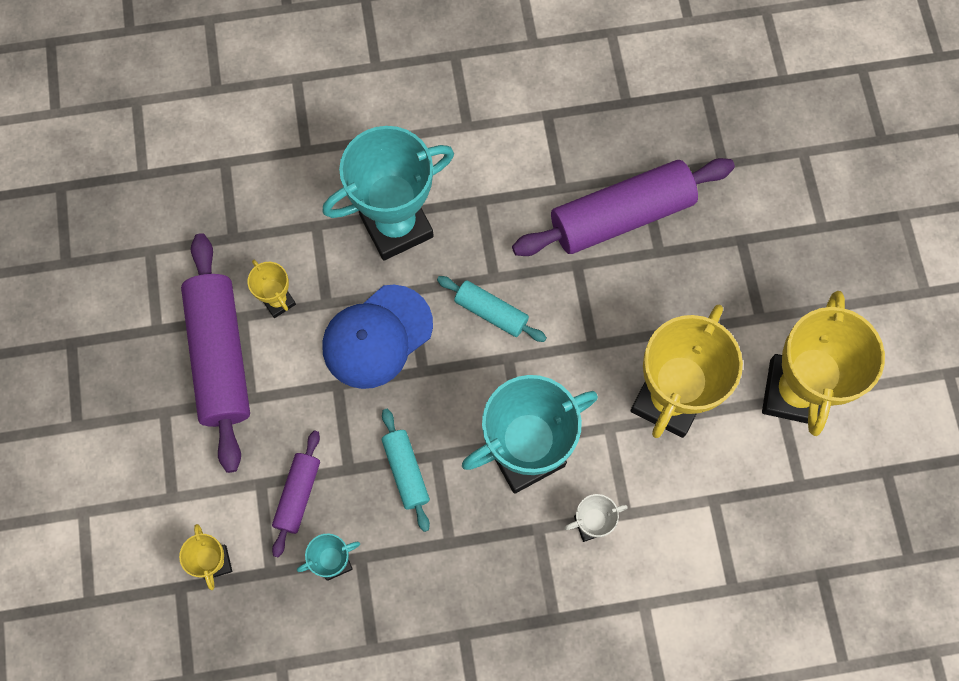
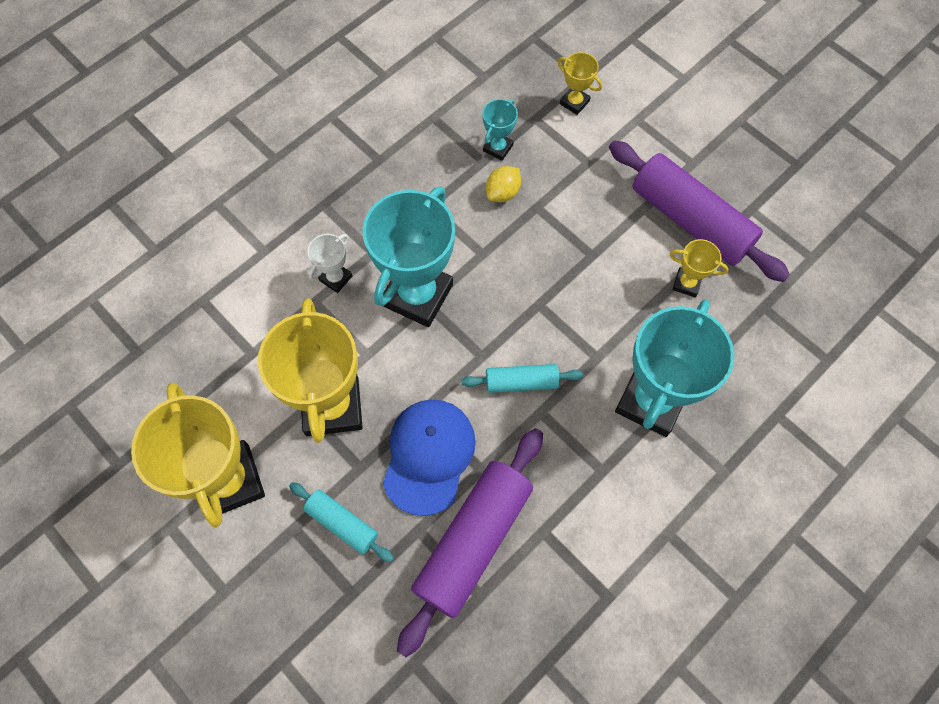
camera: 145 degrees right, 5 degrees down
purple rolling pin [272,431,320,557] -> none
blue cap [322,285,433,389] -> blue cap moved to [383,399,476,516]
turquoise rolling pin [382,409,430,532] -> turquoise rolling pin moved to [289,482,394,562]
none -> yellow lemon [486,166,521,202]

